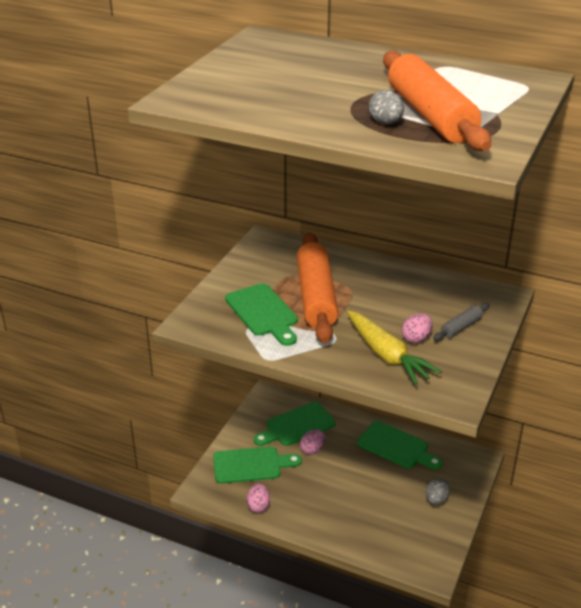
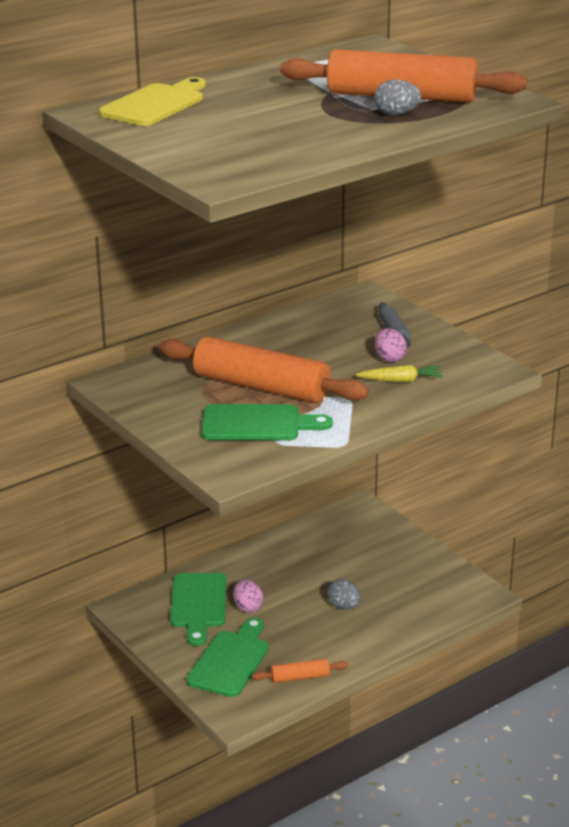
camera: 60 degrees left, 5 degrees down
pink egg [247,483,270,513] -> orange rolling pin [252,659,348,683]
yellow carrot [347,310,442,385] -> yellow carrot [356,365,443,383], size x0.58
green cutting board [357,421,443,470] -> none
grey egg [426,478,450,505] -> grey egg moved to [327,579,360,609]
none -> yellow cutting board [99,77,206,126]

